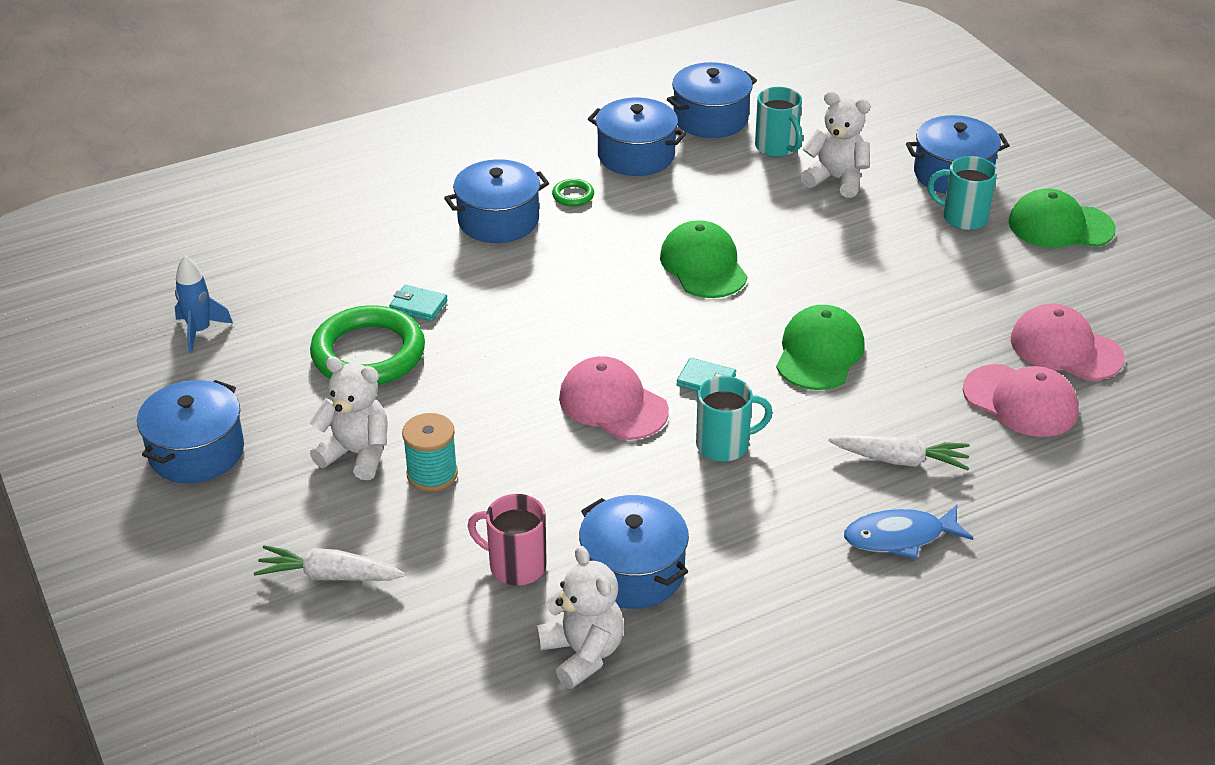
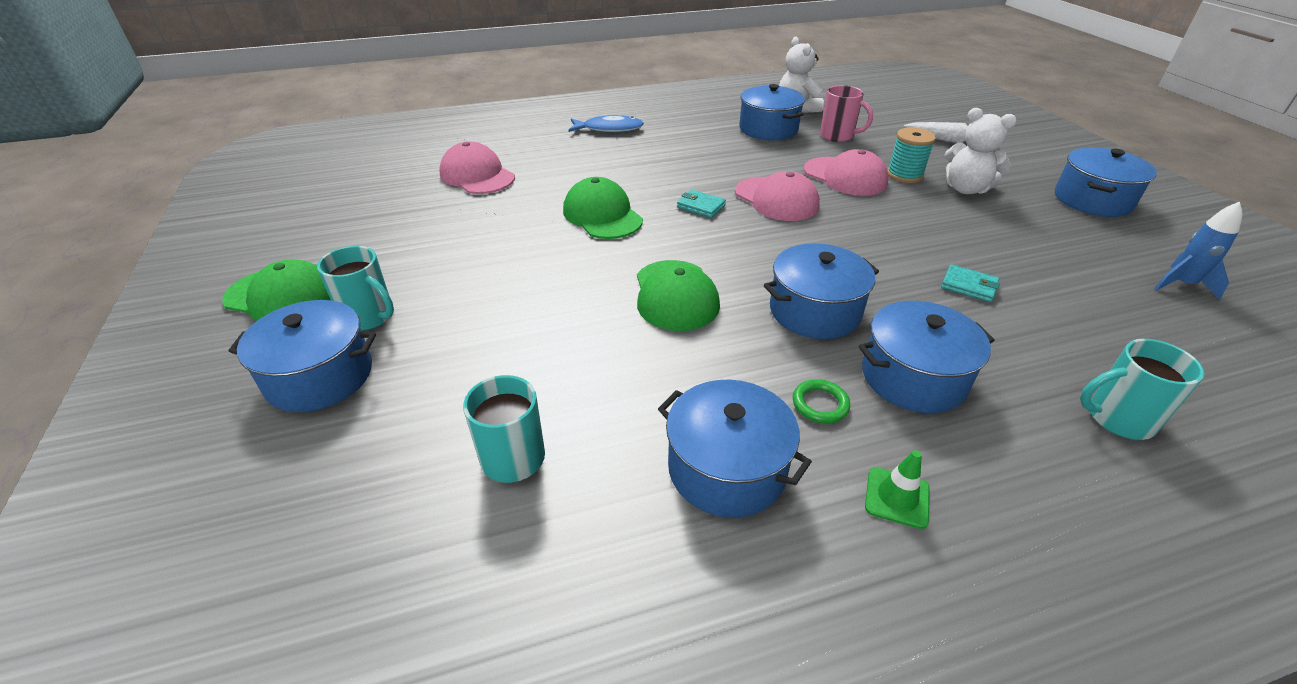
camera: 170 degrees left, 0 degrees up
green ring [310,305,425,385] -> none
blue pot [667,62,757,138] -> blue pot moved to [764,243,879,339]
turquoise mug [696,376,773,462] -> turquoise mug moved to [1080,339,1205,440]
green cap [776,305,865,390] -> green cap turned 120 degrees clockwise [563,177,643,239]
white teddy bear [801,91,871,198] -> none
white carrot [828,435,970,470] -> none
pink cap [1011,304,1124,381] -> pink cap moved to [804,149,889,196]
none -> green traffic cone [865,450,930,529]

